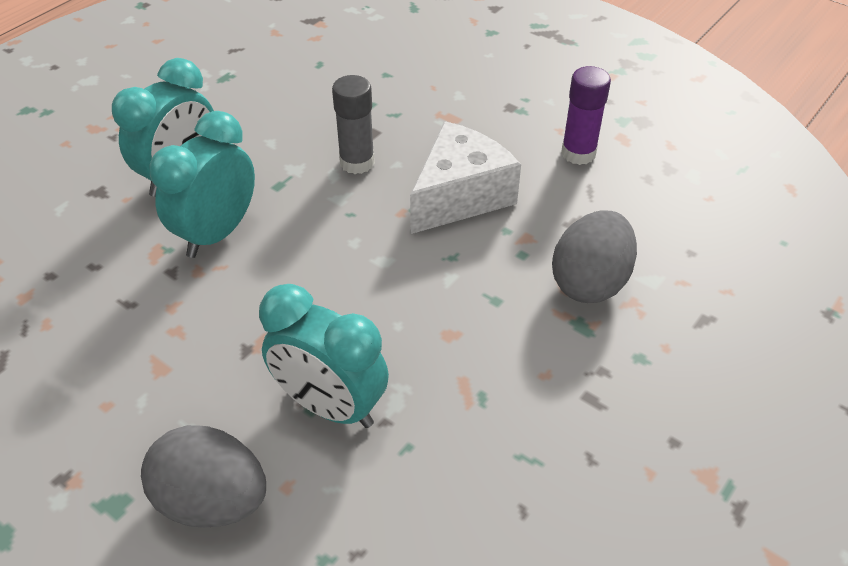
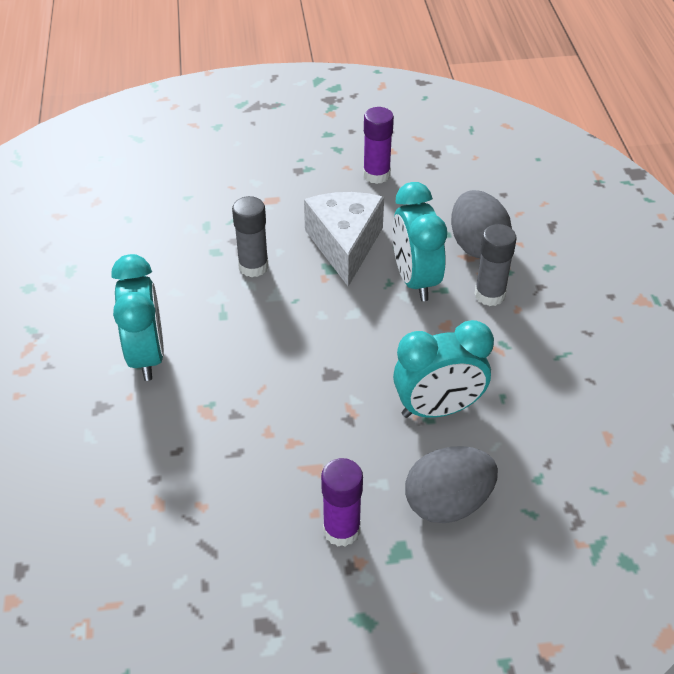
camera: 45 degrees left, 0 degrees up
turquoise clock [150,111,255,258] -> turquoise clock moved to [392,182,447,301]
none -> purple glue stick [321,458,363,547]
none -> grey glue stick [474,224,516,306]

